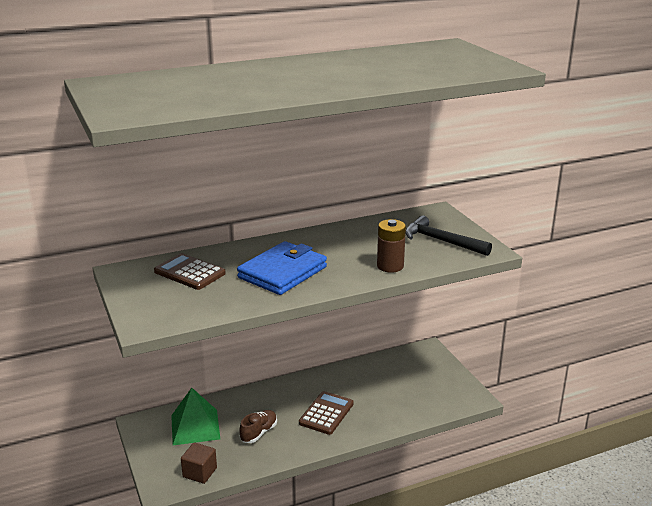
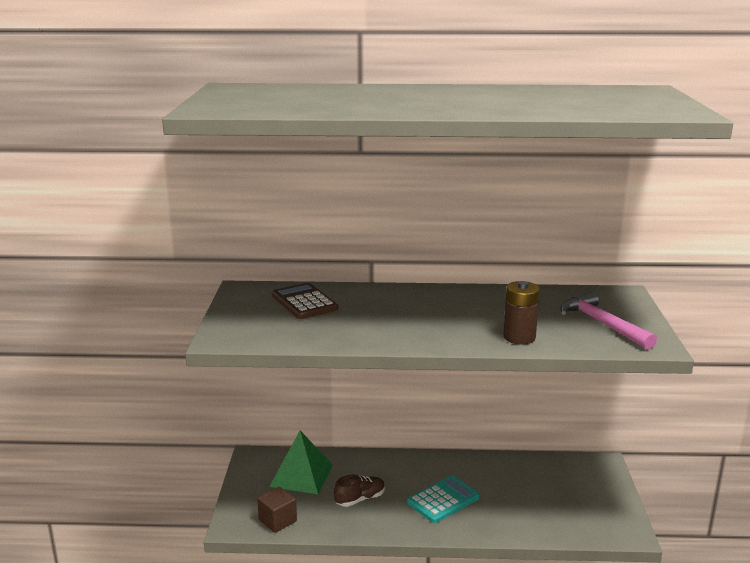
camera: 25 degrees right, 5 degrees down
blue wallet [237,241,327,295] -> none
brown calculator [299,391,354,435] -> turquoise calculator [407,476,480,523]
black hammer [406,215,492,256] -> pink hammer [561,292,657,350]

